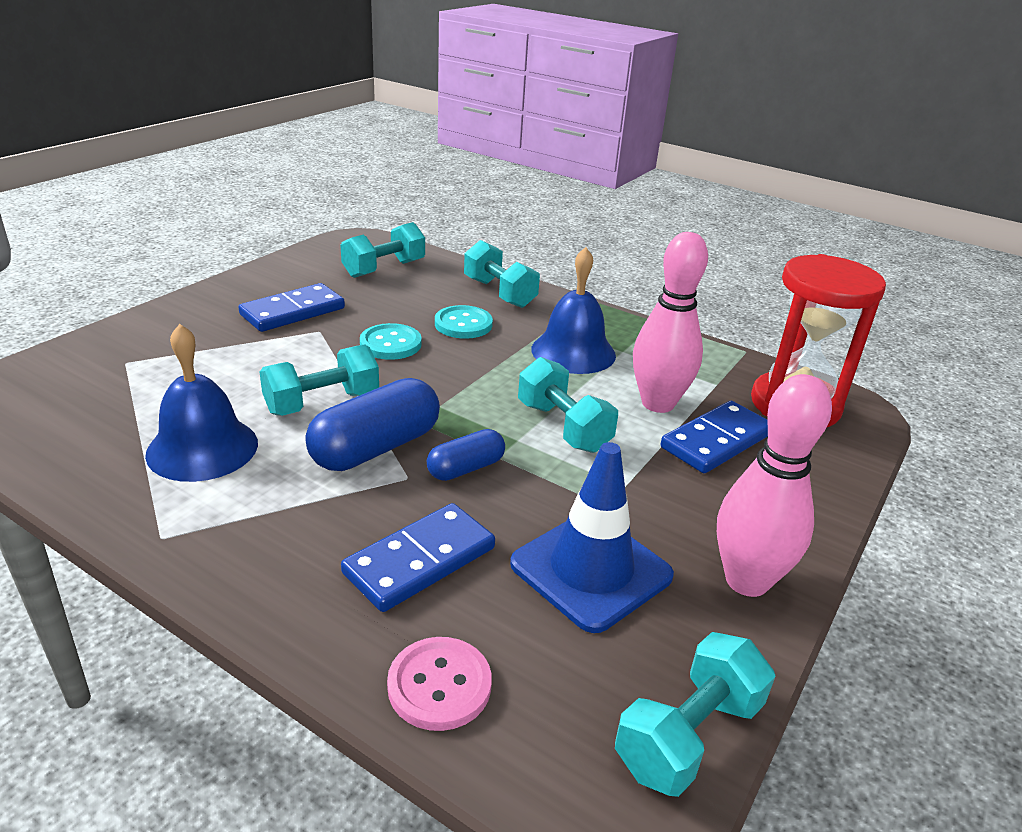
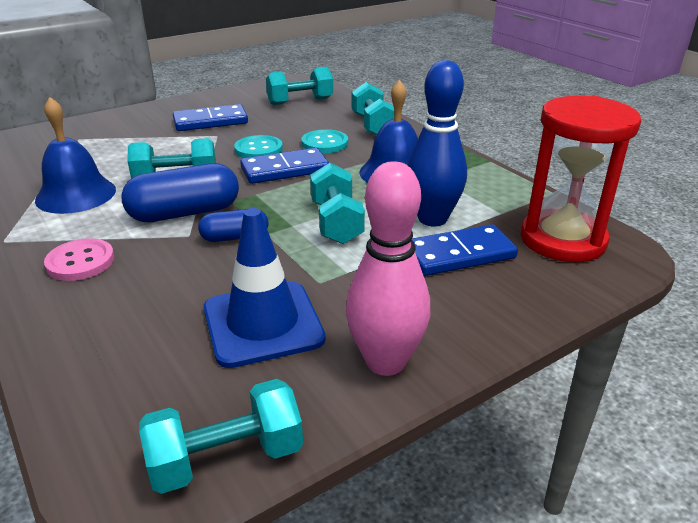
camera: 25 degrees right, 0 degrees up
blue domino [341,503,495,612] -> blue domino moved to [240,148,329,184]
pink button [387,637,492,731] -> pink button moved to [44,238,114,281]
pink bowling pin [633,232,708,413] -> blue bowling pin [407,60,467,226]

